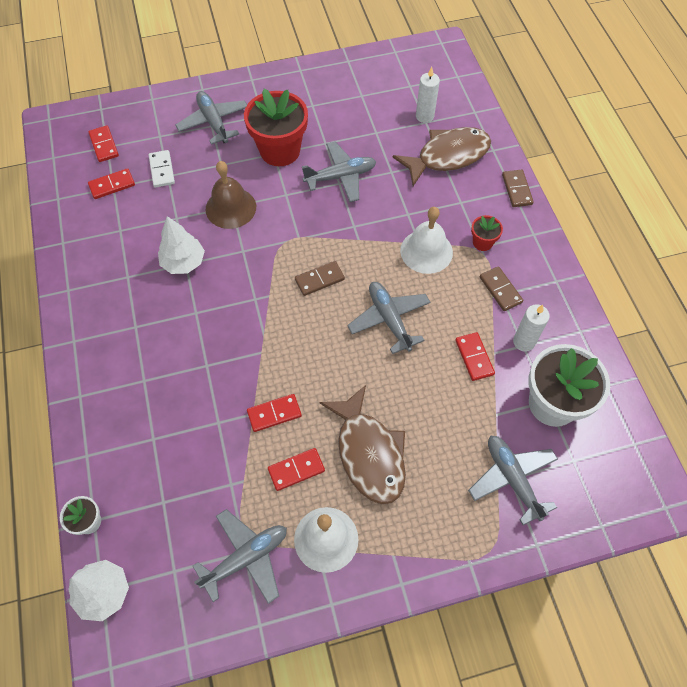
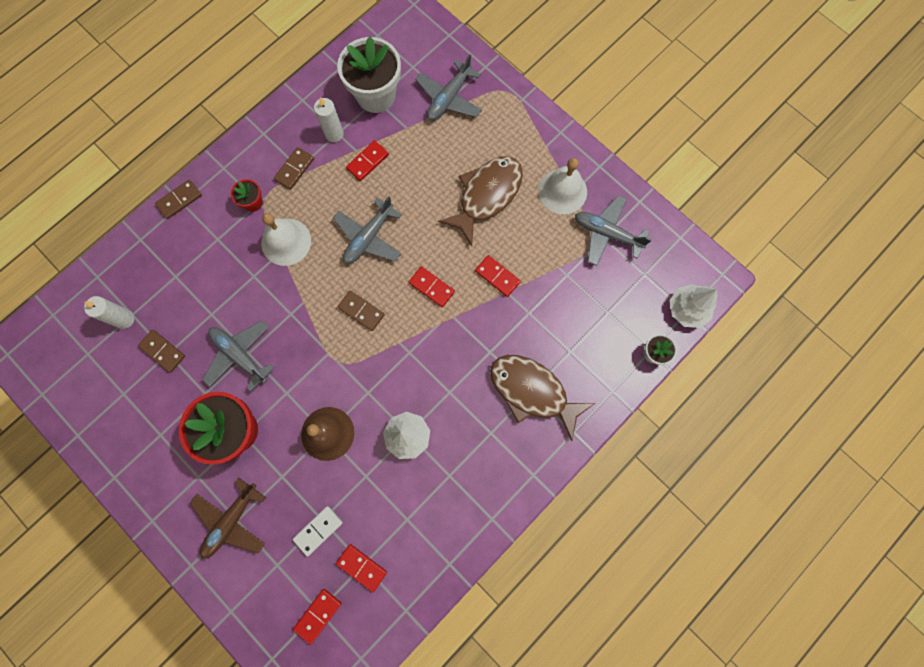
camera: 120 degrees left, 15 degrees up
grey plane [175,91,247,145] -> brown plane [190,478,266,559]
red domino [268,448,325,491] -> red domino moved to [409,266,455,307]
brown fish [393,127,491,186] -> brown fish moved to [490,355,595,441]
none -> brown domino [138,330,185,373]

